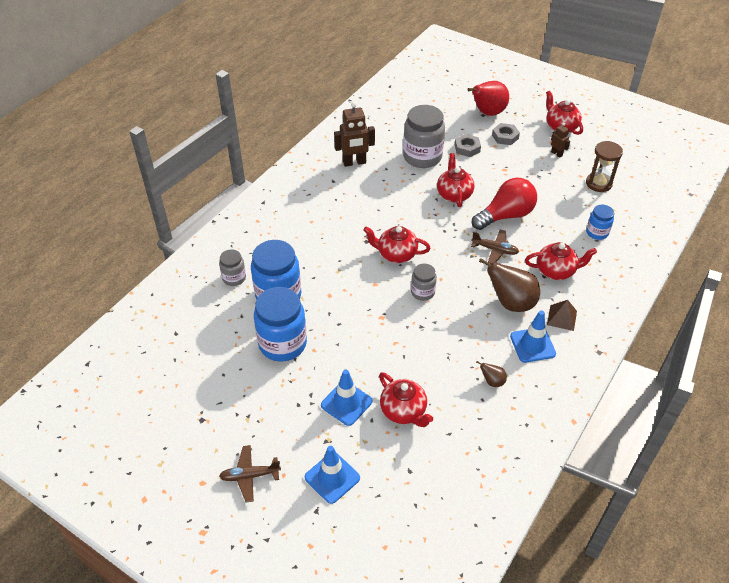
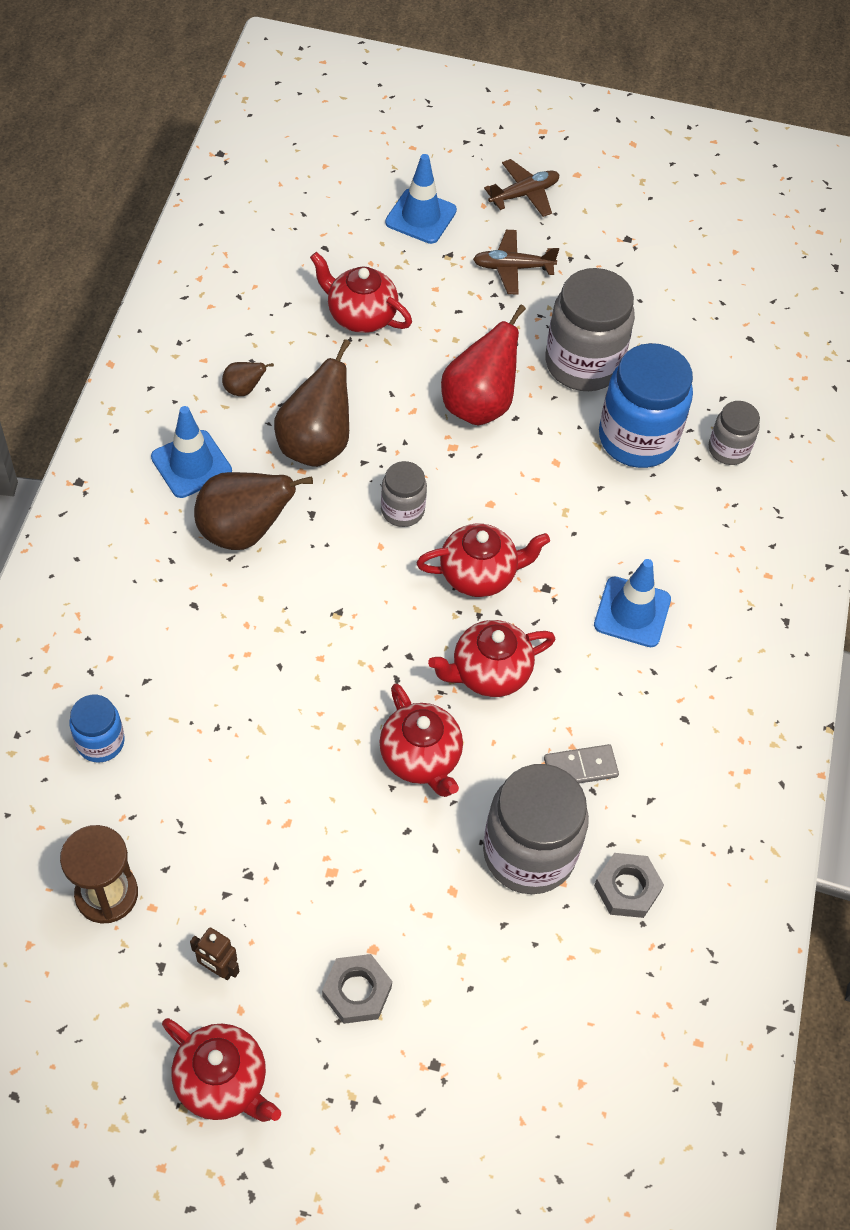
camera: 155 degrees right, 10 degrees up
blue jar [254,287,307,362] -> grey jar [545,268,635,391]
blue traffic cone [321,369,372,426] -> blue traffic cone moved to [594,559,671,647]
brown robot [334,102,375,167] -> none
grey nut [455,134,481,157] -> grey nut moved to [594,853,664,918]
red pear [467,81,509,116] -> red pear moved to [441,305,526,425]
brown plane [471,230,519,264] -> brown plane moved to [473,230,559,295]
red light bulb [472,178,537,230] -> none
red teapot [525,242,597,280] -> red teapot moved to [428,620,556,697]
brown pyramid [547,300,577,331] -> none
none -> brown pear [274,339,351,467]
none -> grey domino [544,744,619,784]

